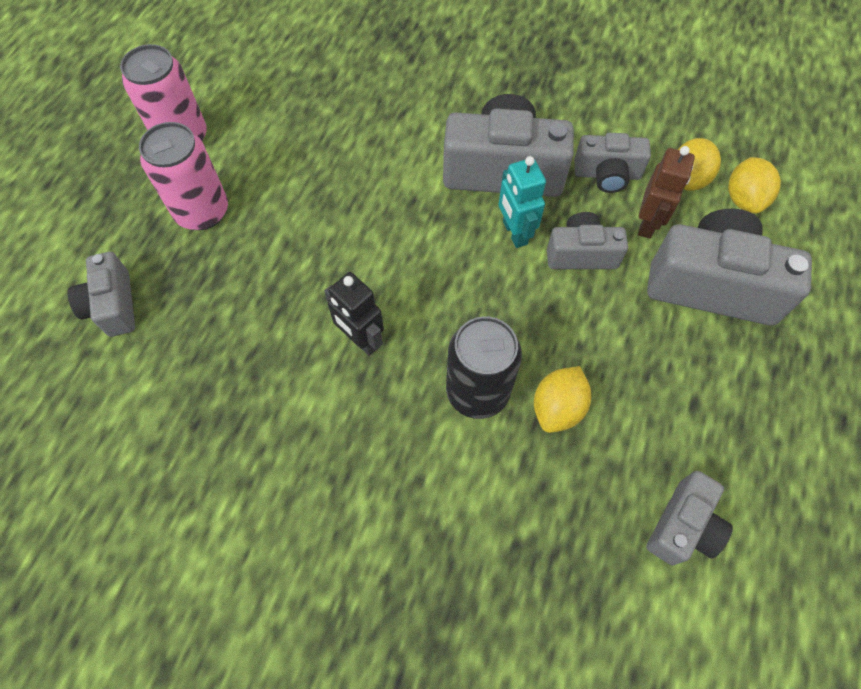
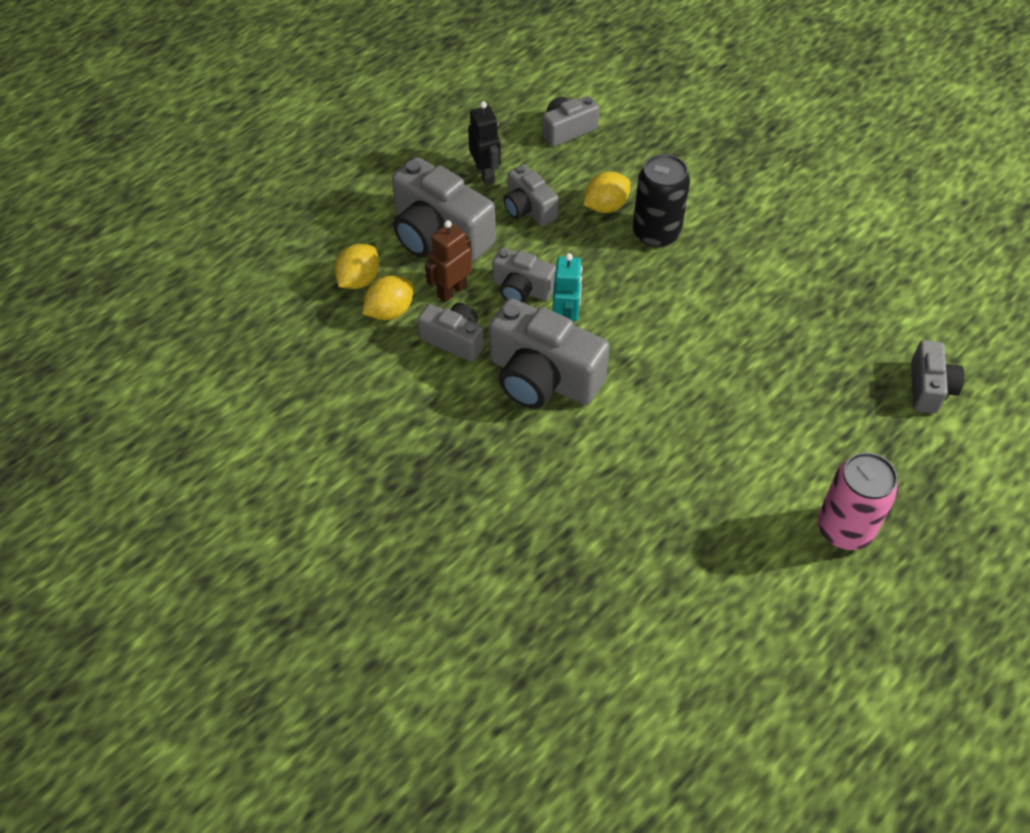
camera: 155 degrees left, 10 degrees down
pink can [139,122,228,230] -> none
black robot [324,272,384,356] -> black robot moved to [468,101,501,185]
none -> grey camera [503,164,559,226]

